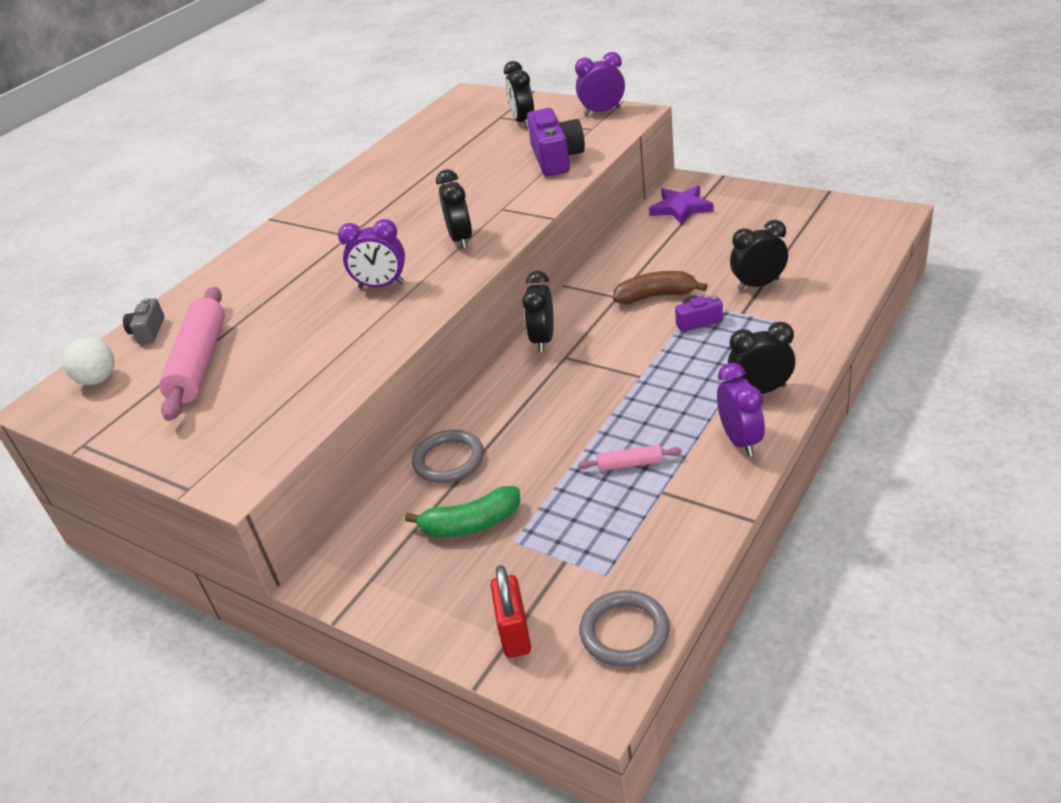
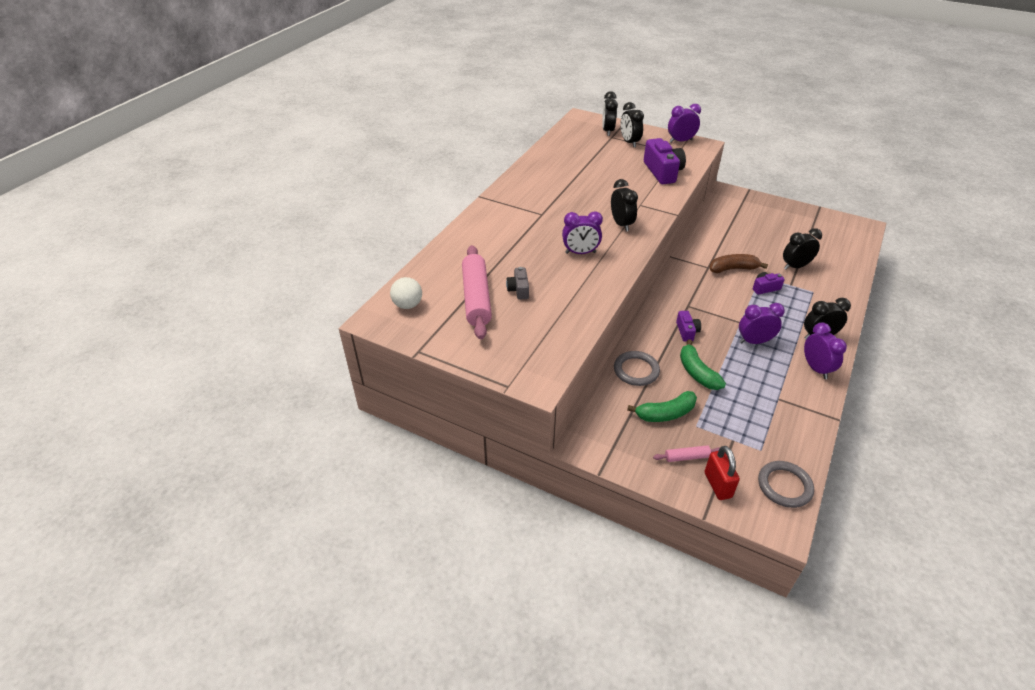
camera: 10 degrees left, 5 degrees up
grey camera [123,298,165,344] -> grey camera moved to [506,267,529,300]
black clock [522,271,554,352] -> black clock moved to [602,91,618,136]
pink rolling pin [578,445,682,471] -> pink rolling pin moved to [653,445,720,462]
purple star [649,186,714,225] -> none
none -> purple camera [676,311,701,342]
none -> green banana [680,339,726,390]
none -> purple clock [739,303,785,344]

